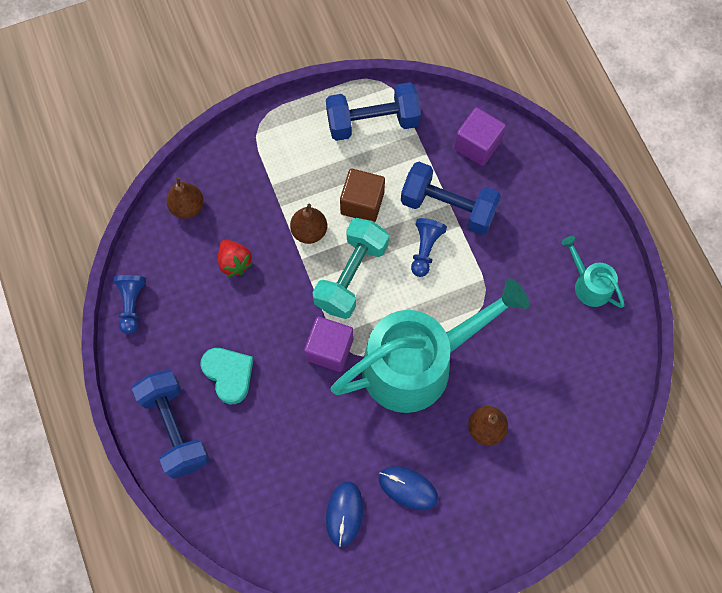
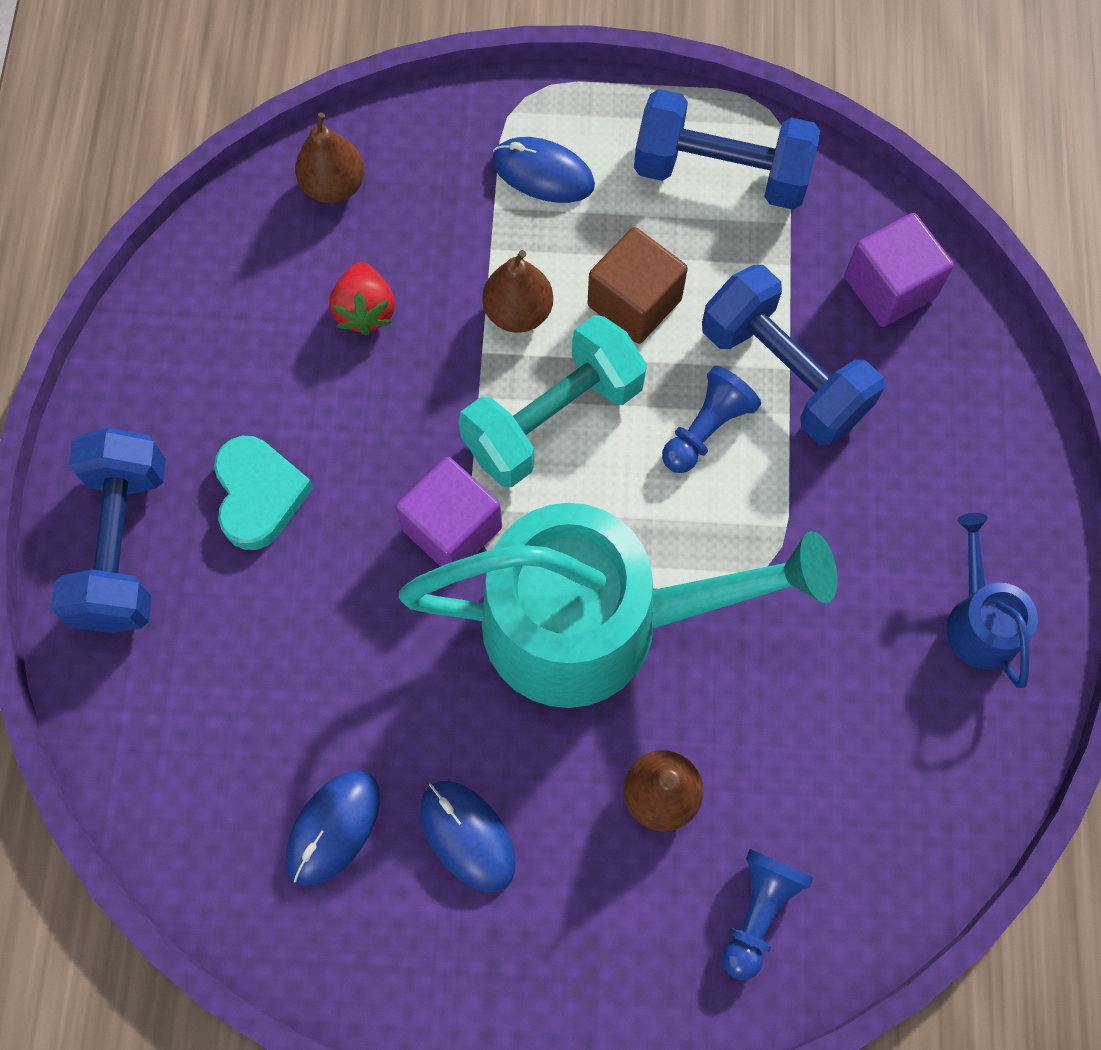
camera: 25 degrees right, 0 degrees up
blue pawn [113,275,146,334] -> blue pawn moved to [722,849,814,980]
turquoise watering can [562,236,624,308] -> blue watering can [946,513,1038,688]
none -> blue mouse [492,137,595,203]

